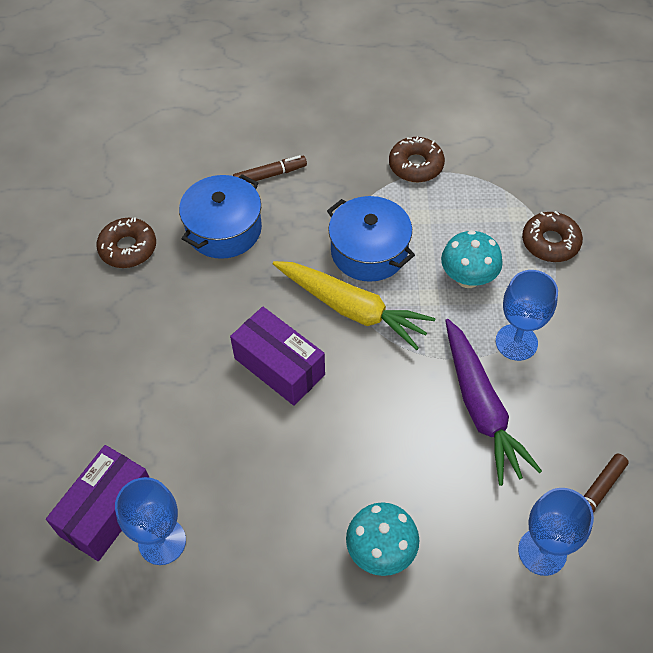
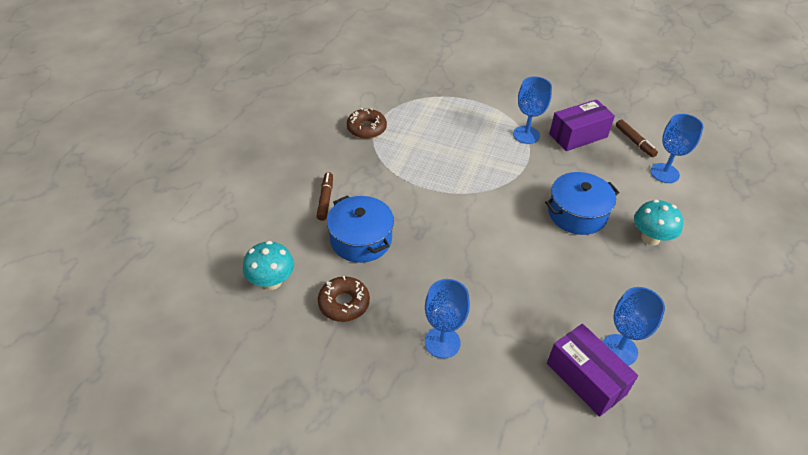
camera: 70 degrees left, 10 degrees down
purple box [230,307,325,406] -> purple box moved to [549,99,615,151]
yellow carrot [273,261,435,350] -> none
blue pot [327,196,415,282] -> blue pot moved to [545,172,619,235]
turquoise mushroom [441,230,503,288] -> turquoise mushroom moved to [243,241,294,290]
purple carrot [445,319,542,486] -> none
brown donut [522,211,583,262] -> none
none -> blue goblet [425,279,470,358]

